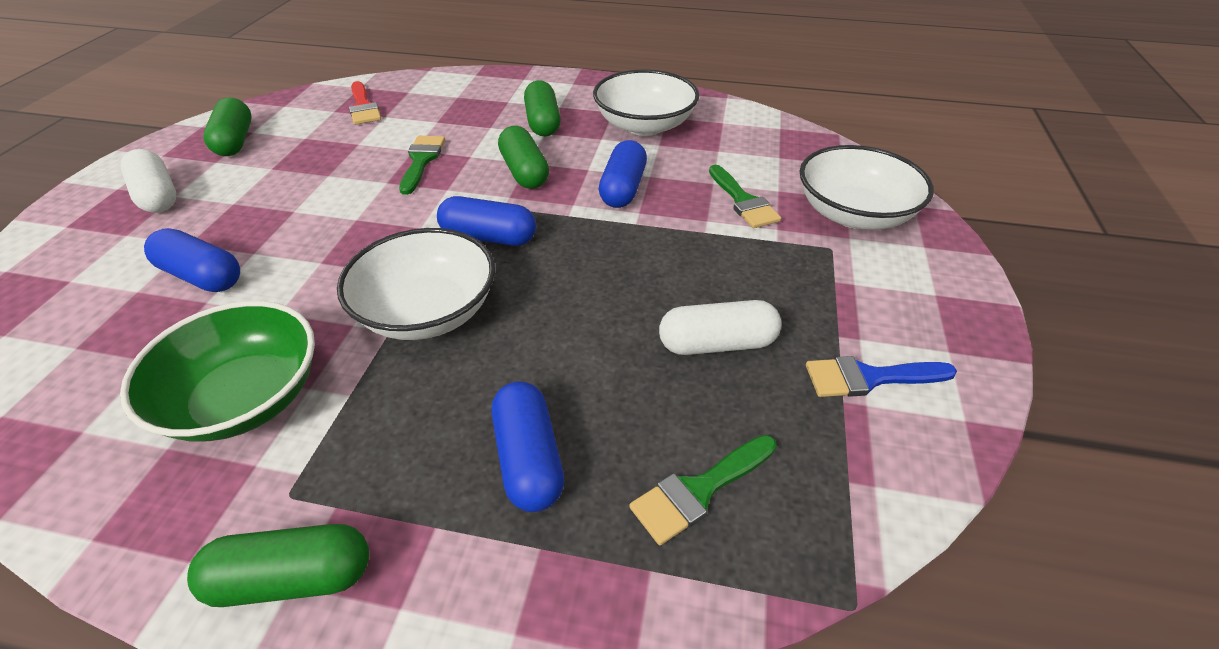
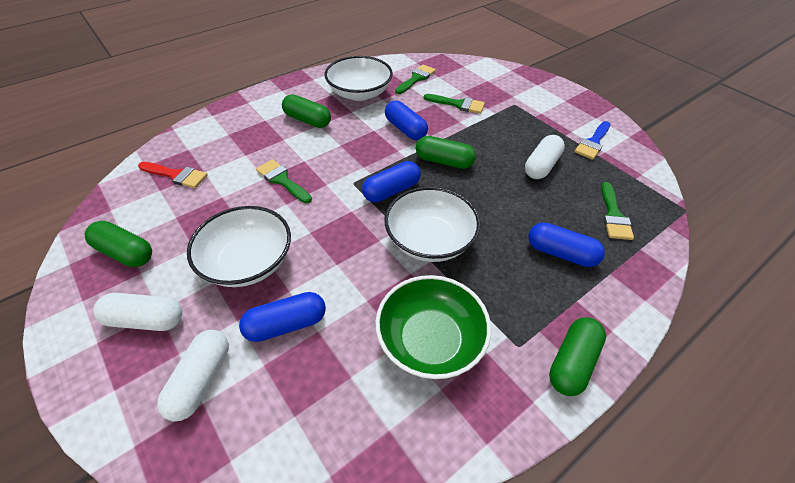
camera: 50 degrees left, 5 degrees up
green capsule [498,126,549,189] -> green capsule moved to [416,136,476,169]
white bowl [800,145,934,230] -> white bowl moved to [187,206,291,287]
none -> white capsule [157,330,229,421]
none -> green brush [395,65,436,94]

